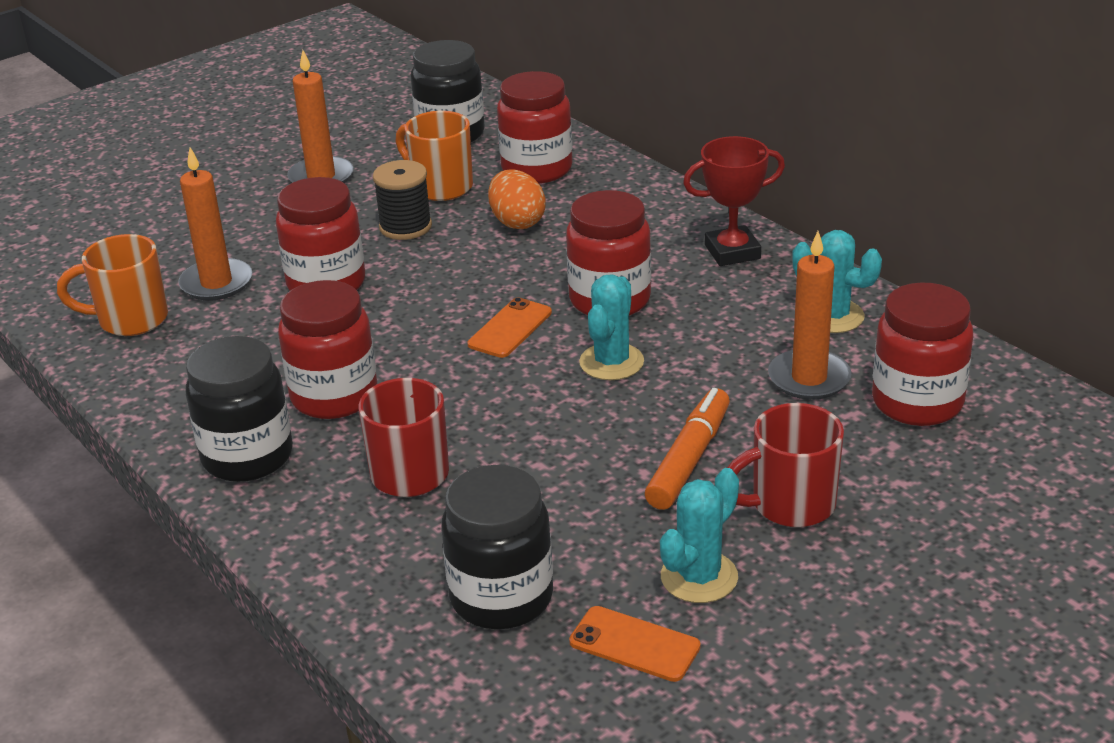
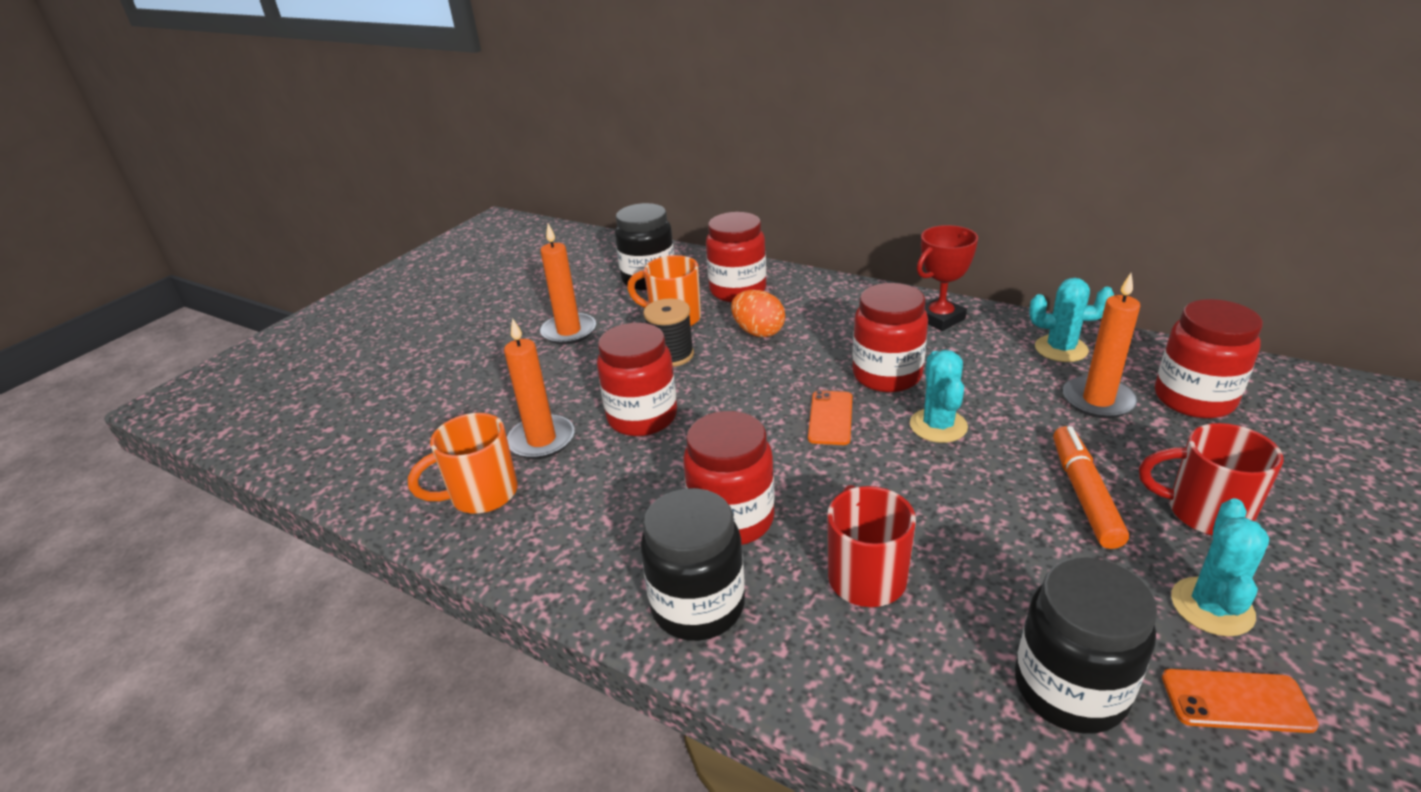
camera: 20 degrees left, 0 degrees up
red mug [727,403,844,527] -> red mug turned 60 degrees clockwise [1139,423,1284,536]

